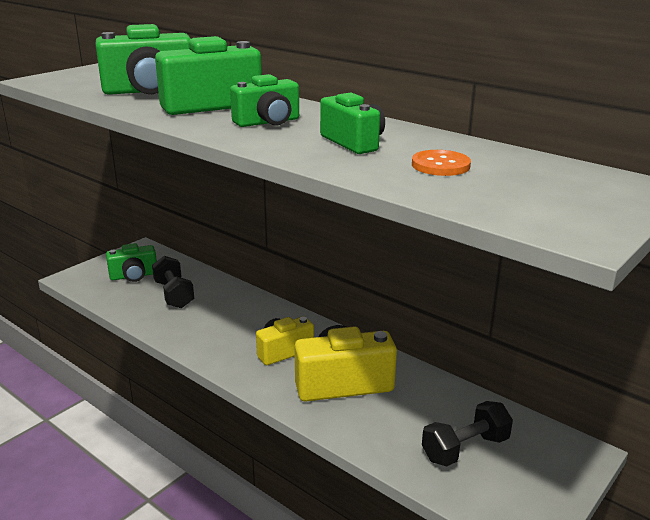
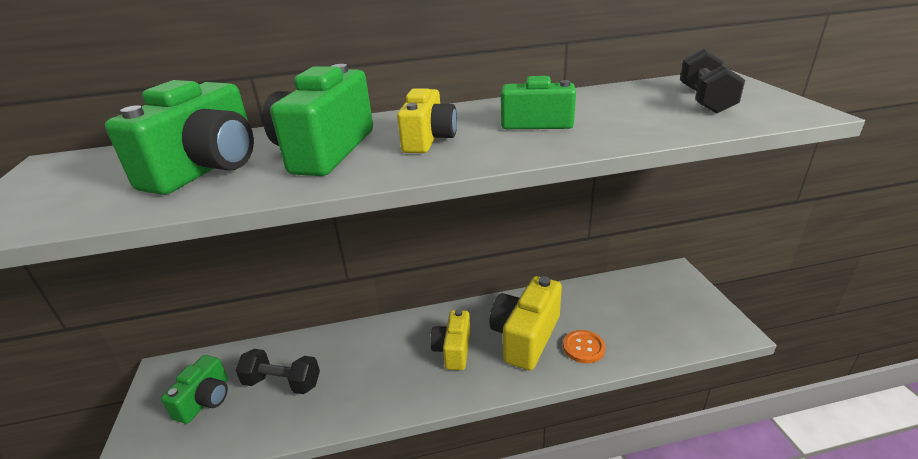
camera: 50 degrees left, 5 degrees up
green camera [230,74,299,127] -> yellow camera [397,88,457,153]
orange button [412,150,471,176] -> orange button moved to [563,330,605,363]
black dumbbell [422,401,513,467] -> black dumbbell moved to [680,49,745,114]

